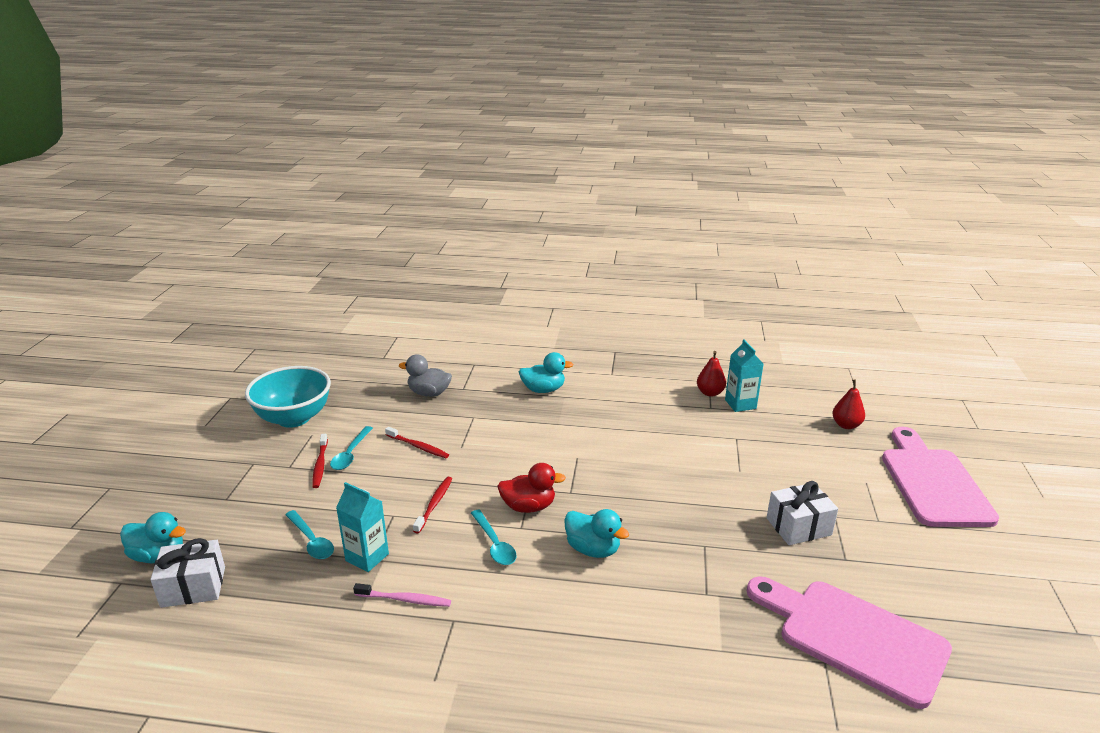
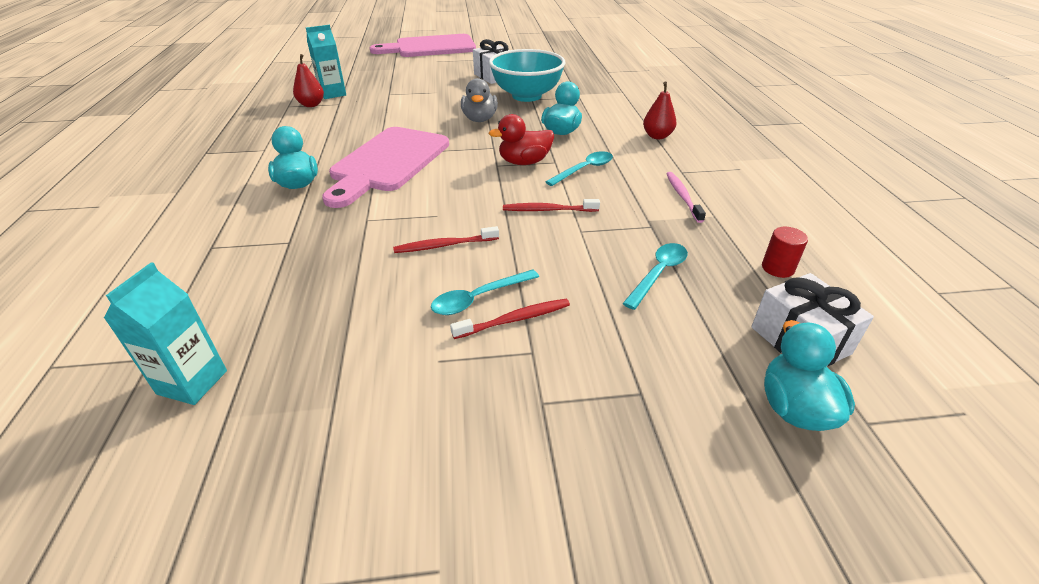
camera: 105 degrees left, 10 degrees up
turquoise bowl [245,366,331,428] -> turquoise bowl moved to [489,49,566,102]
turquoise spoon [330,426,373,470] -> turquoise spoon turned 150 degrees clockwise [431,269,539,315]
turquoise carton [336,482,389,572] -> turquoise carton moved to [104,262,227,405]
red toothbrush [385,427,449,458] -> red toothbrush turned 120 degrees counterclockwise [393,226,499,253]
grey duck [399,354,452,397] -> grey duck moved to [461,78,498,122]
red duck [497,463,566,513] -> red duck turned 90 degrees counterclockwise [489,114,554,165]
pink cutting board [747,577,952,709] -> pink cutting board moved to [322,127,449,208]
red pear [832,379,865,429] -> red pear moved to [643,82,677,139]
none -> red cylinder [762,227,808,278]

